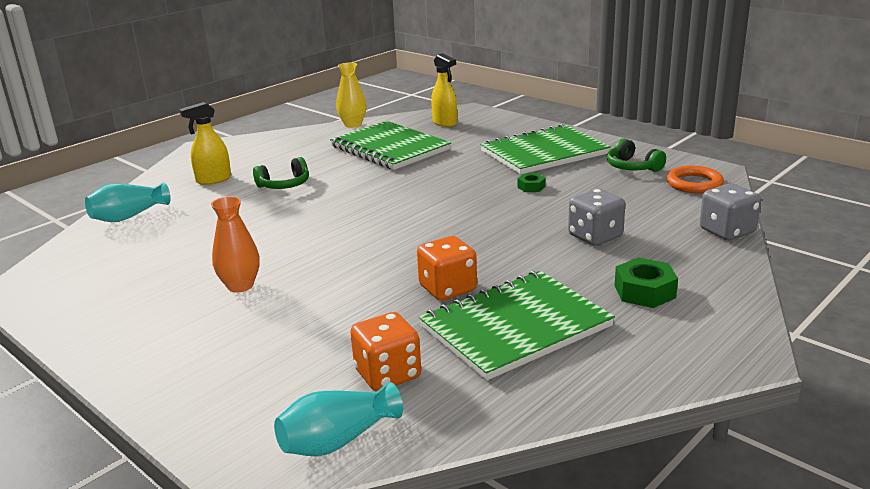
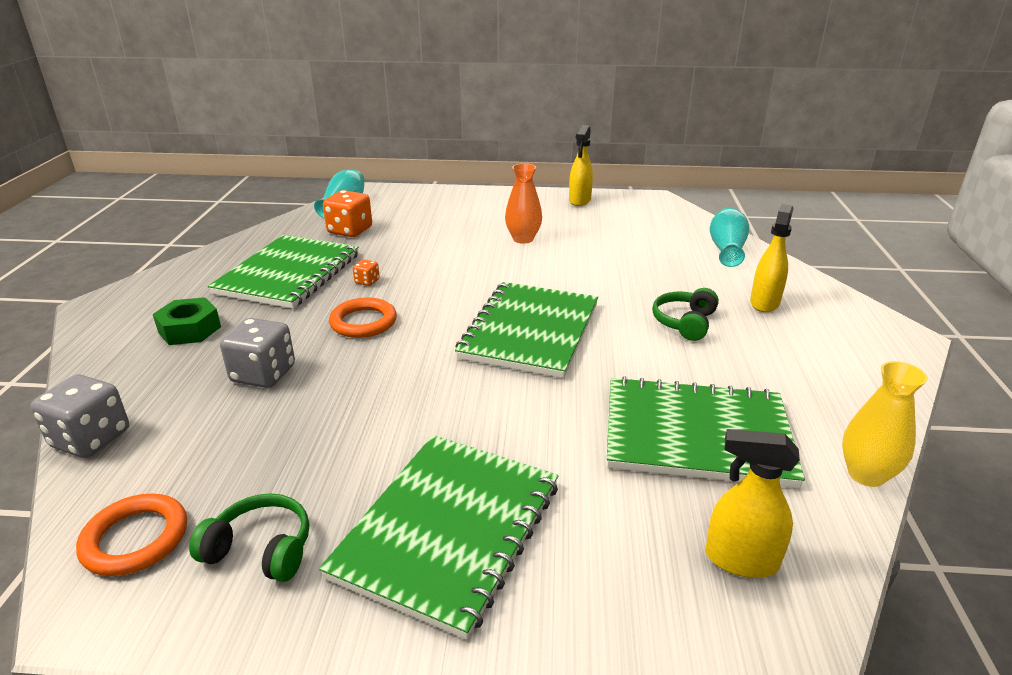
camera: 140 degrees right, 5 degrees up
orange dice [417,236,477,301] -> orange dice [353,259,380,286], size x0.48
green nut [518,173,546,192] -> none
none -> orange ring [329,297,397,338]
none -> green notebook [455,282,598,378]
none -> yellow spray bottle [569,125,593,206]

